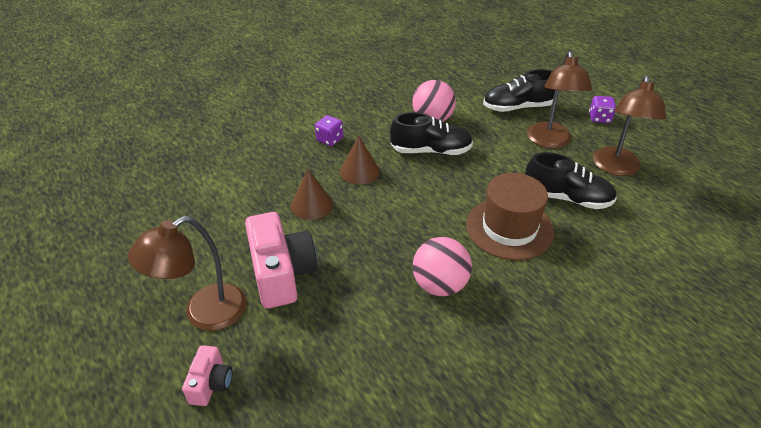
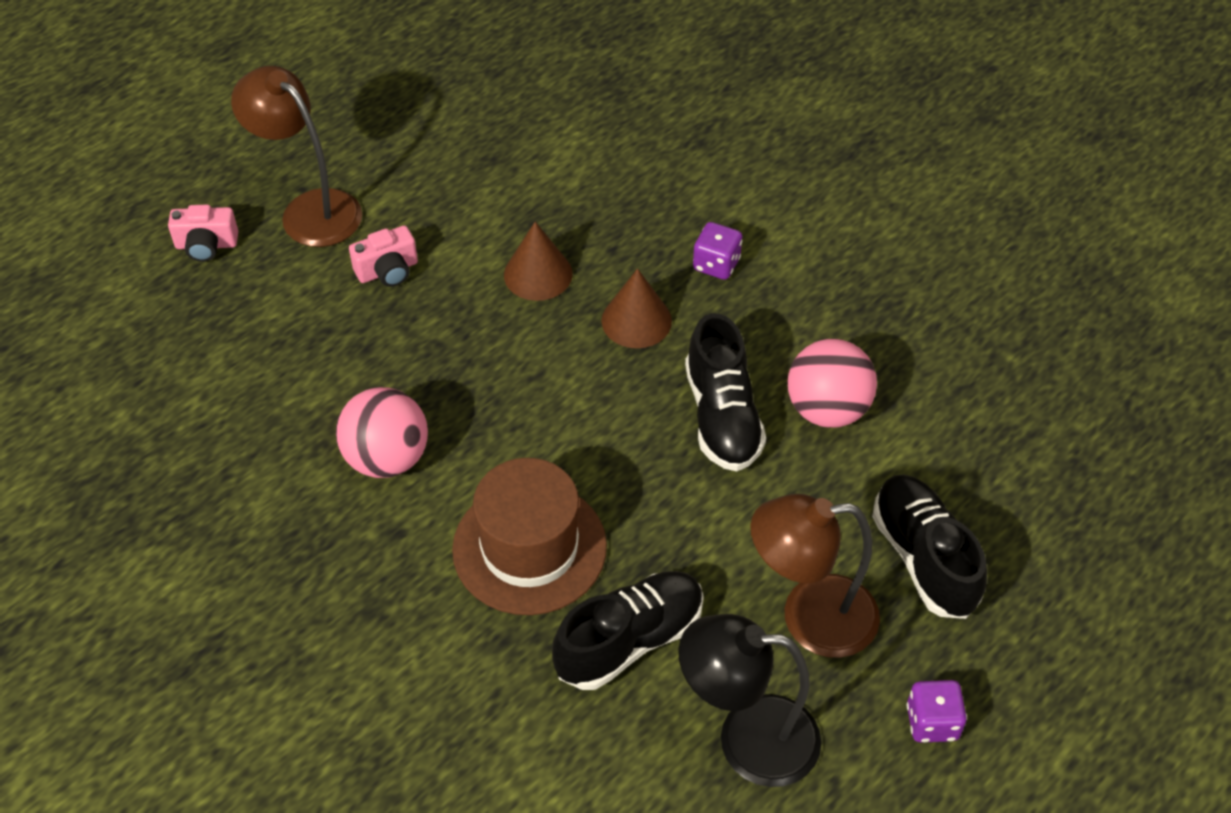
camera: 80 degrees right, 10 degrees up
pink camera [245,212,318,309] -> pink camera [349,225,418,287], size x0.51
black shoe [525,152,617,209] -> black shoe turned 135 degrees counterclockwise [552,571,704,690]
brown lamp [593,75,666,176] -> black lamp [678,614,821,787]

